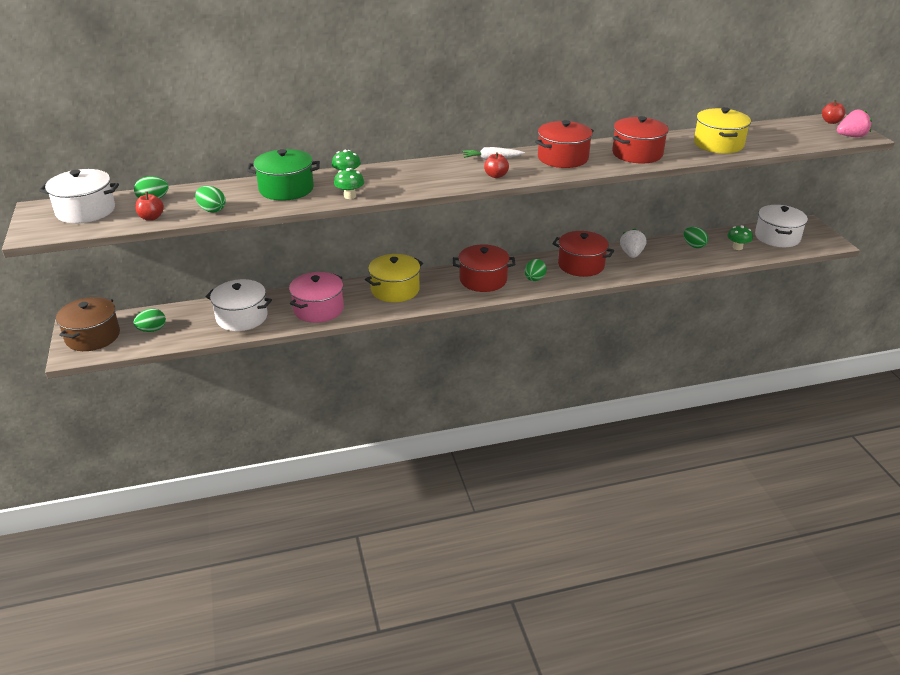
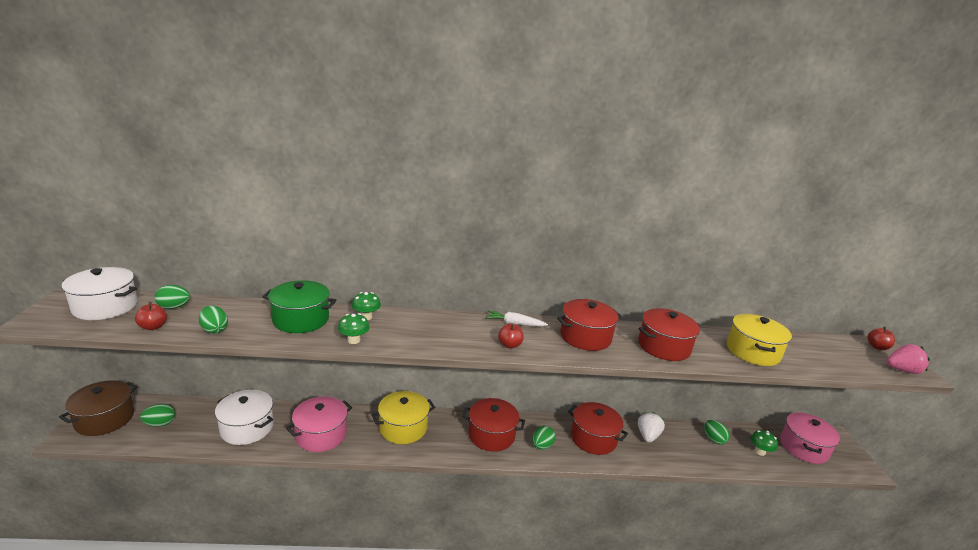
camera: 10 degrees right, 10 degrees down
white pot [755,205,808,247] -> pink pot [780,412,840,464]

